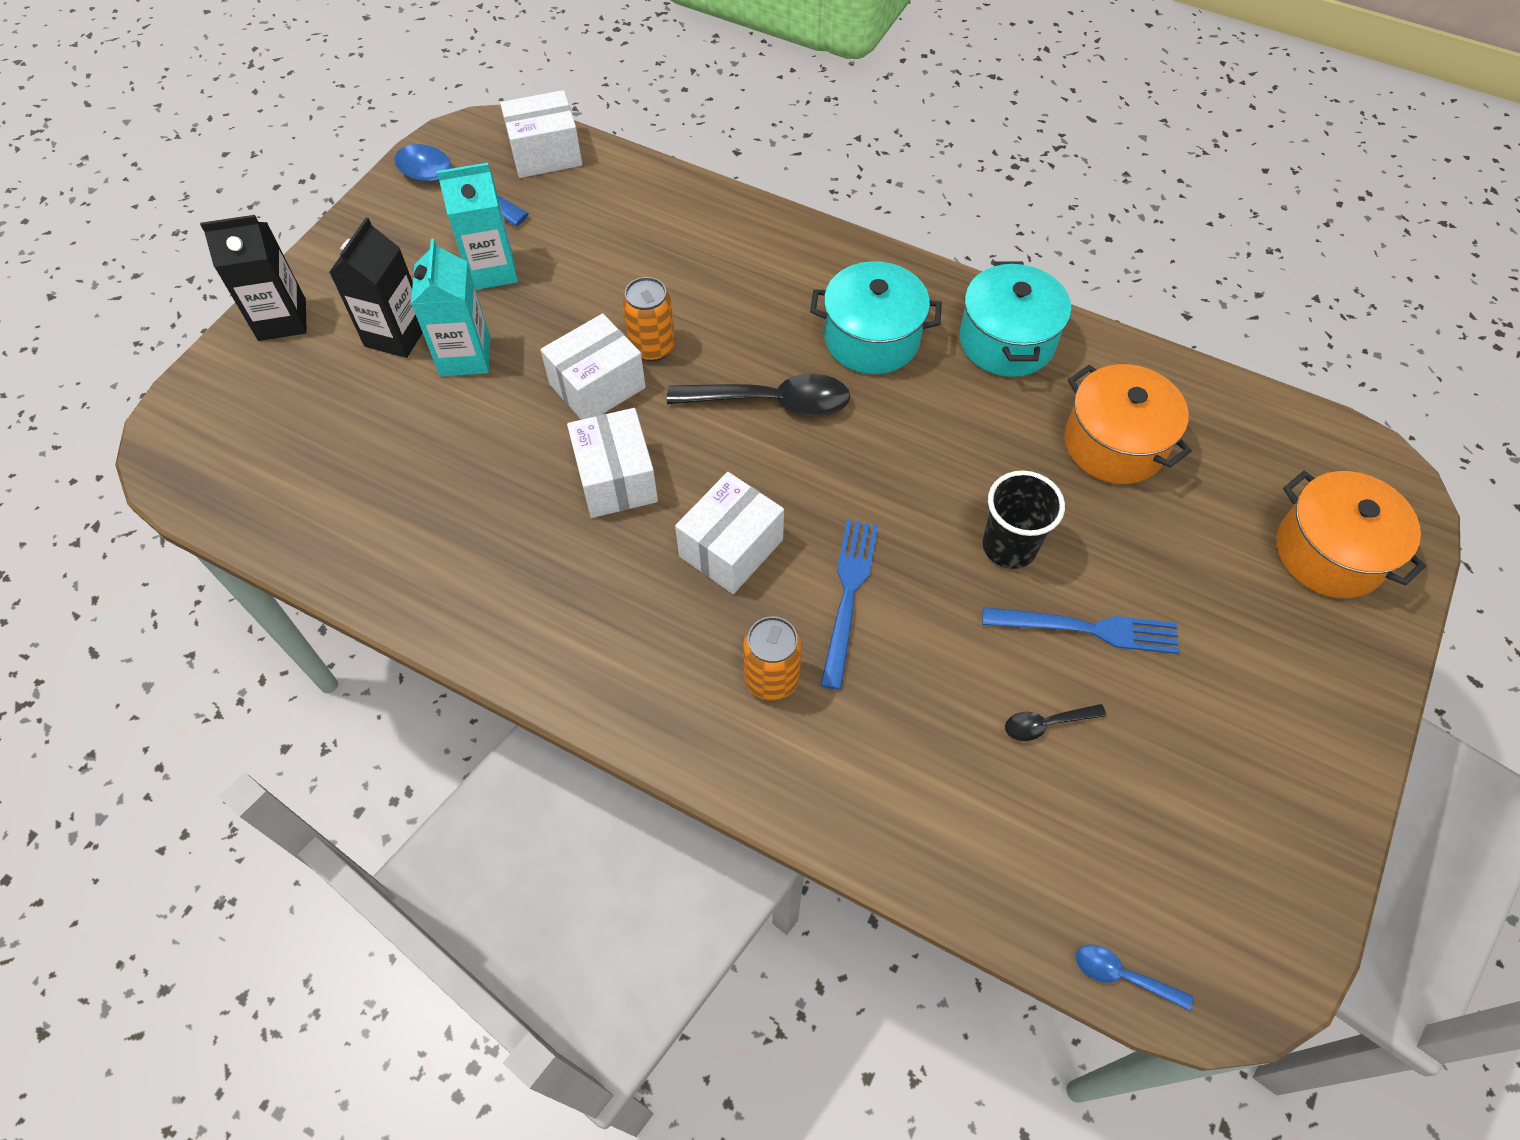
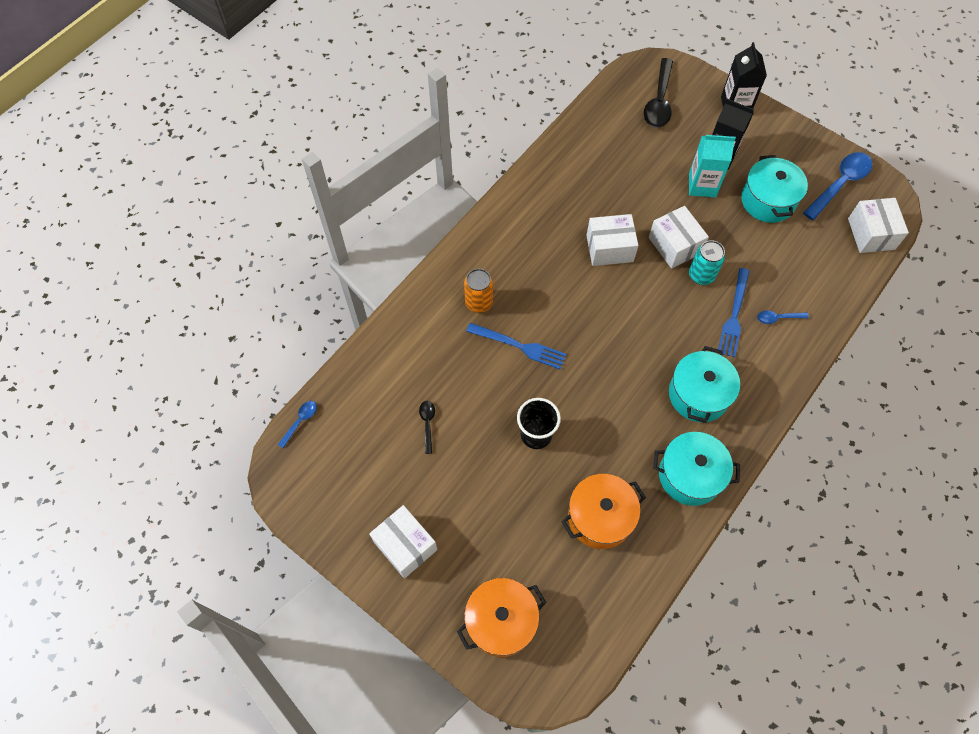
camera: 100 degrees right, 5 degrees up
turquoise carton [437,163,518,290] -> turquoise pot [741,155,808,223]
orange can [622,277,675,362] -> turquoise can [689,240,725,285]
black spoon [667,374,850,416] -> black spoon moved to [644,58,673,128]
white box [675,472,784,594] -> white box moved to [369,505,437,578]
blue fork [982,607,1179,654] -> blue fork moved to [718,268,750,357]
none -> blue spoon [757,311,809,324]

